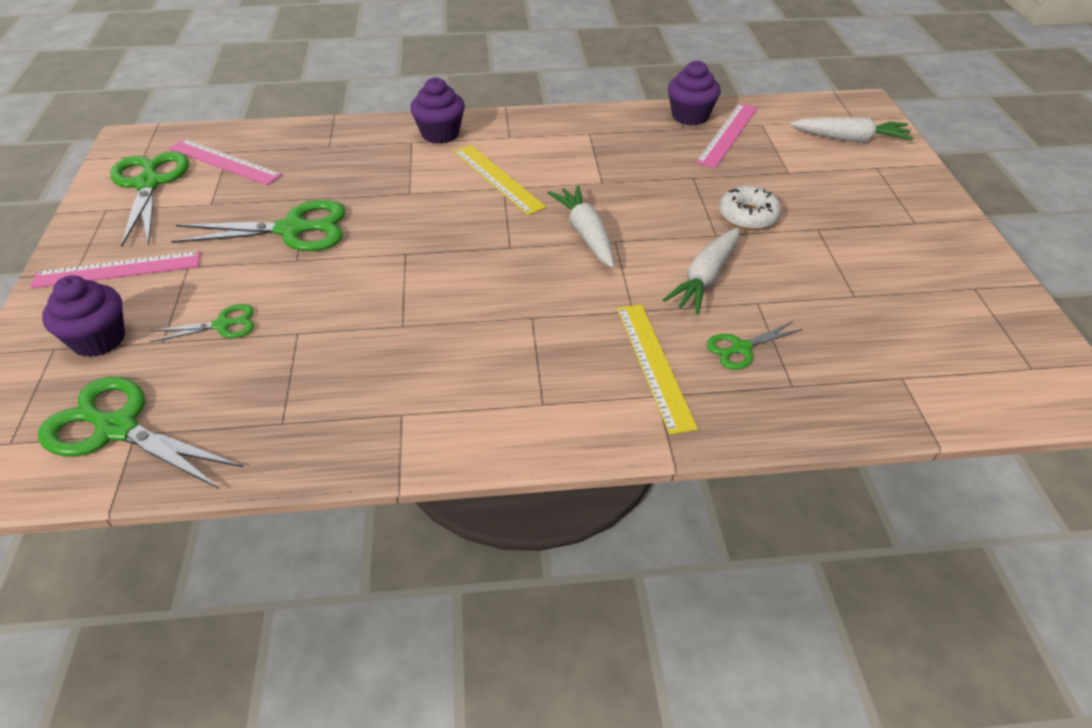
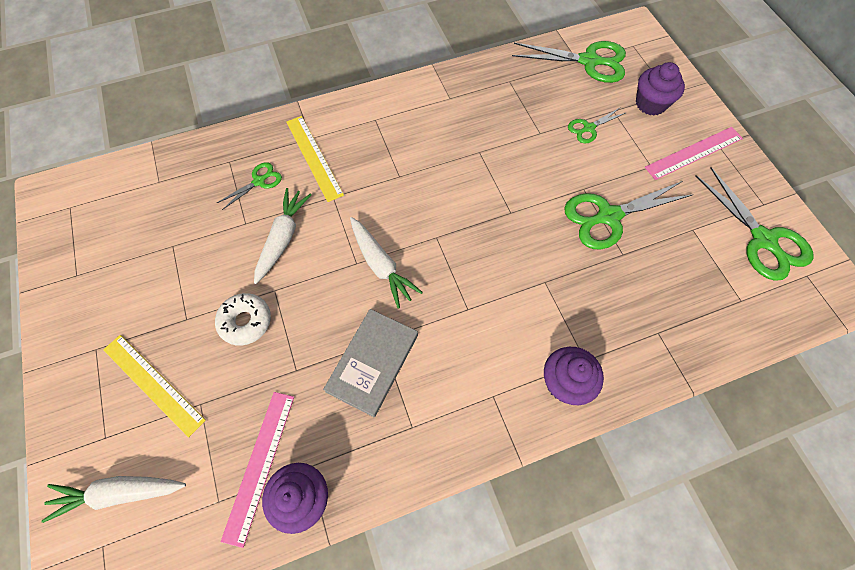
camera: 165 degrees right, 20 degrees up
pink ruler [169,139,282,185] -> none
yellow ruler [454,145,546,215] -> yellow ruler moved to [103,335,206,438]
none -> grey book [323,309,418,417]

